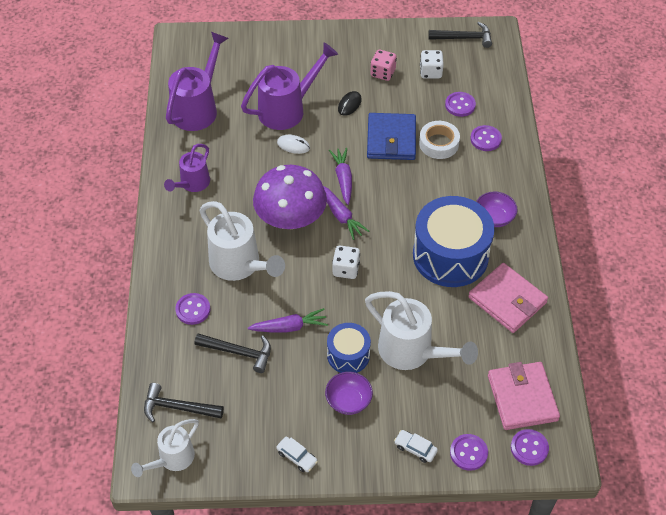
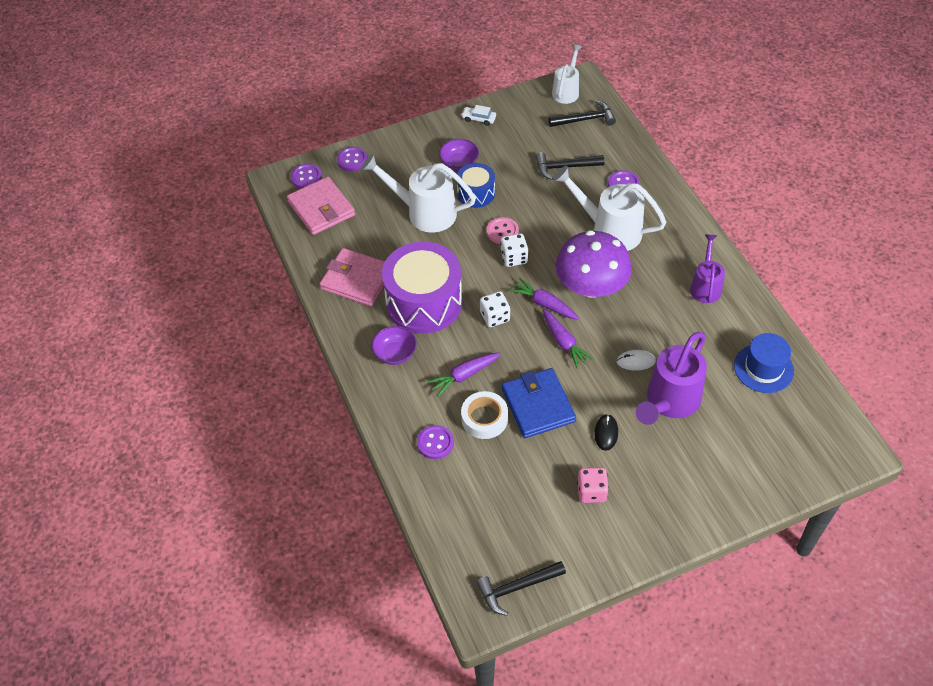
camera: 160 degrees right, 0 degrees up
purple watering can [166,32,228,131] -> blue hat [734,333,794,393]
purple carrot [248,308,328,332] -> purple carrot moved to [427,353,501,397]
white car [394,430,438,463] -> none
blue drum [413,196,495,287] -> purple drum [382,242,462,334]
white dice [420,50,444,78] -> white dice moved to [480,291,510,327]
purple button [445,92,476,117] -> none
none -> pink button [487,217,519,244]

